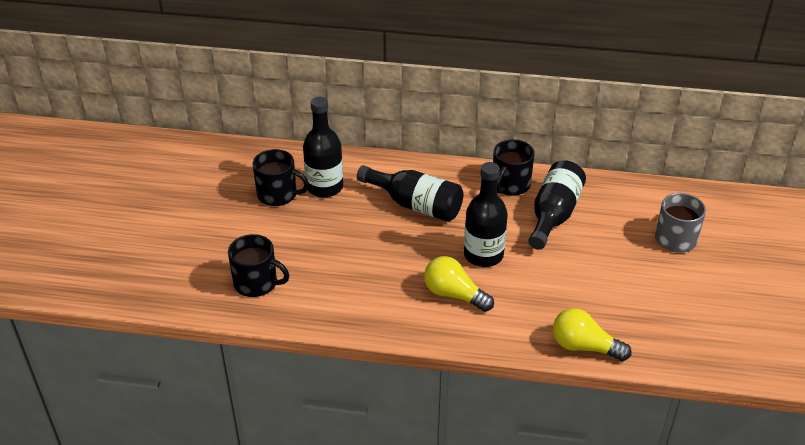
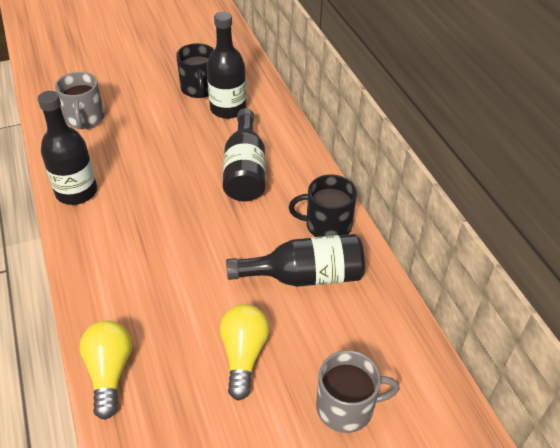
camera: 60 degrees right, 5 degrees up
black mug [228,234,289,297] -> grey mug [55,72,105,129]
yellow light bulb [424,256,494,312] -> yellow light bulb moved to [220,304,269,401]
black bottle [464,162,508,267] -> black bottle moved to [38,91,97,205]

